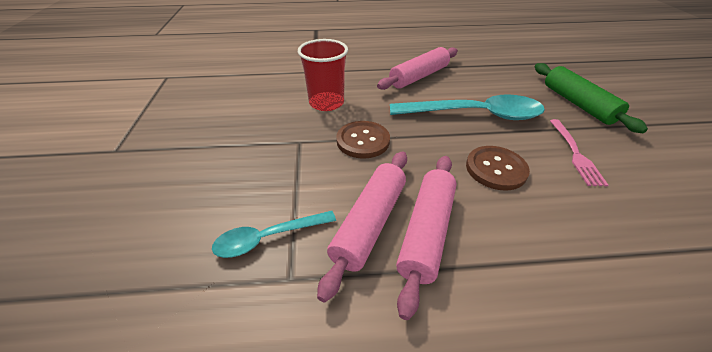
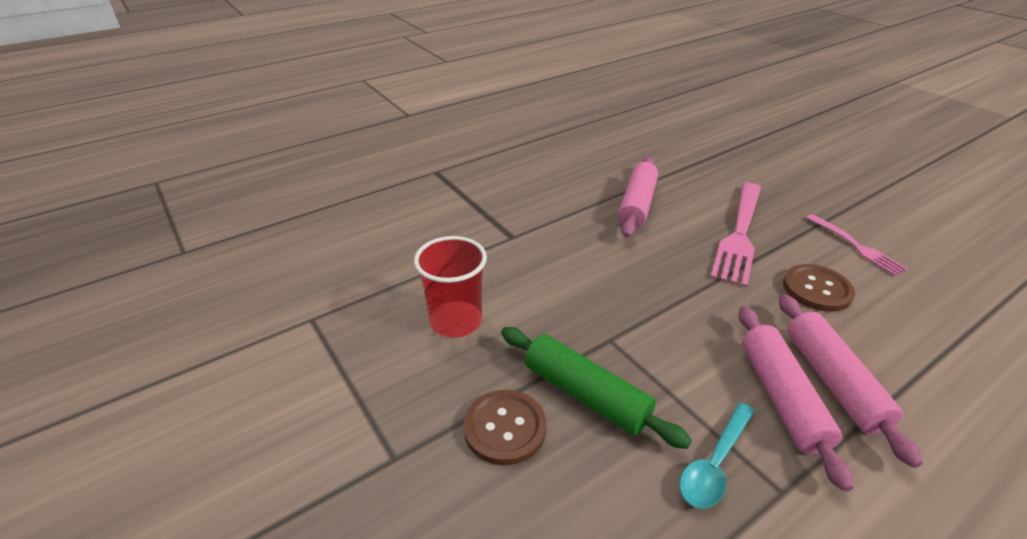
camera: 30 degrees left, 5 degrees down
red cup [298,39,348,111] -> red cup moved to [414,236,487,338]
brown button [336,121,390,159] -> brown button moved to [463,390,547,465]
turquoise spoon [390,94,545,120] -> pink fork [710,182,761,287]
green rolling pin [535,63,648,133] -> green rolling pin moved to [501,327,692,449]

